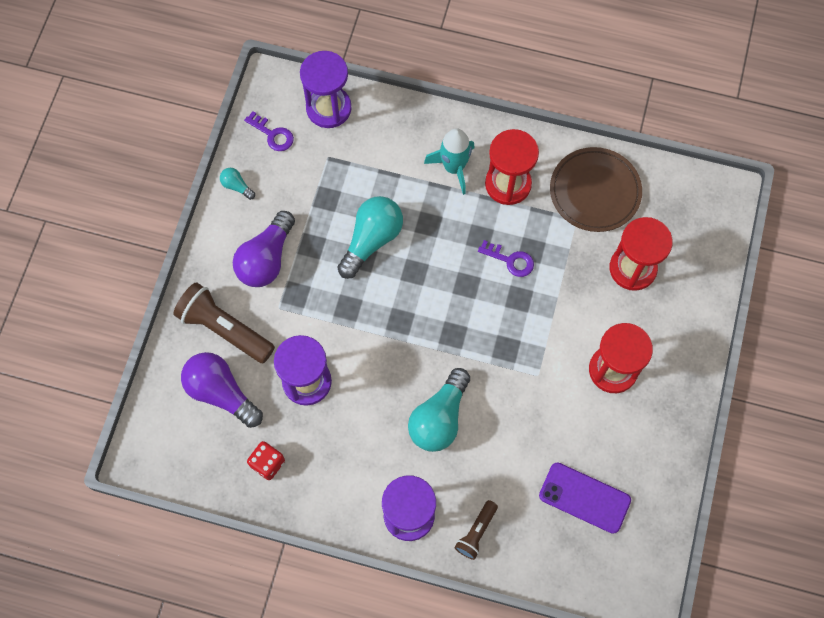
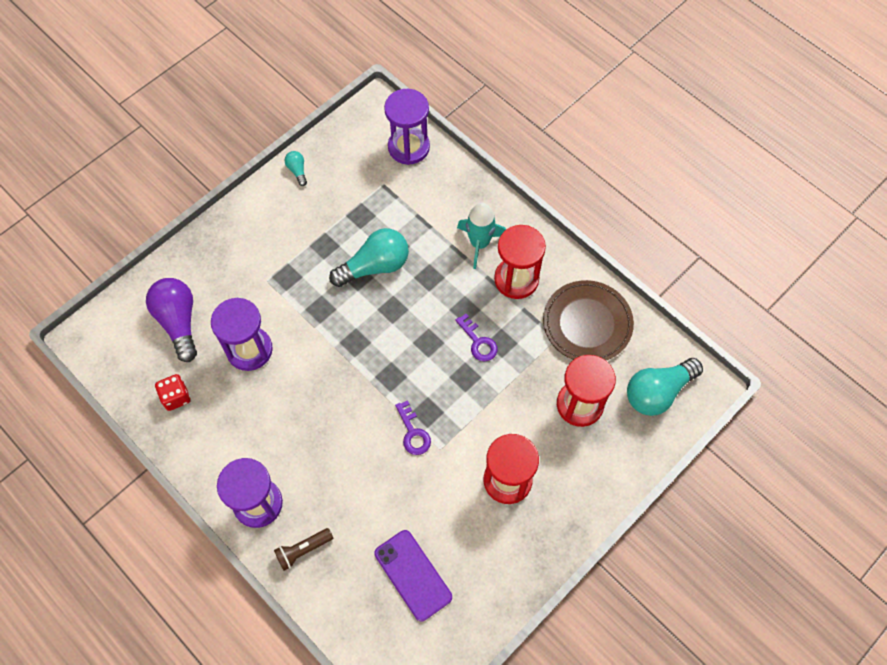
camera: 30 degrees right, 5 degrees down
brown flashlight [173,282,275,363] -> none
purple light bulb [233,211,295,287] -> none
purple key [244,111,294,151] -> purple key moved to [395,400,431,455]
turquoise light bulb [408,368,470,452] -> turquoise light bulb moved to [627,358,703,416]

